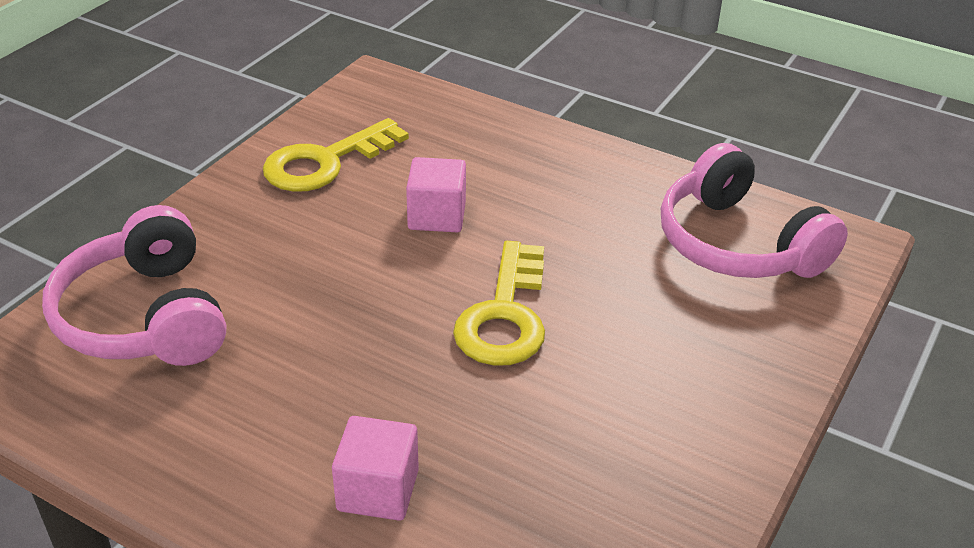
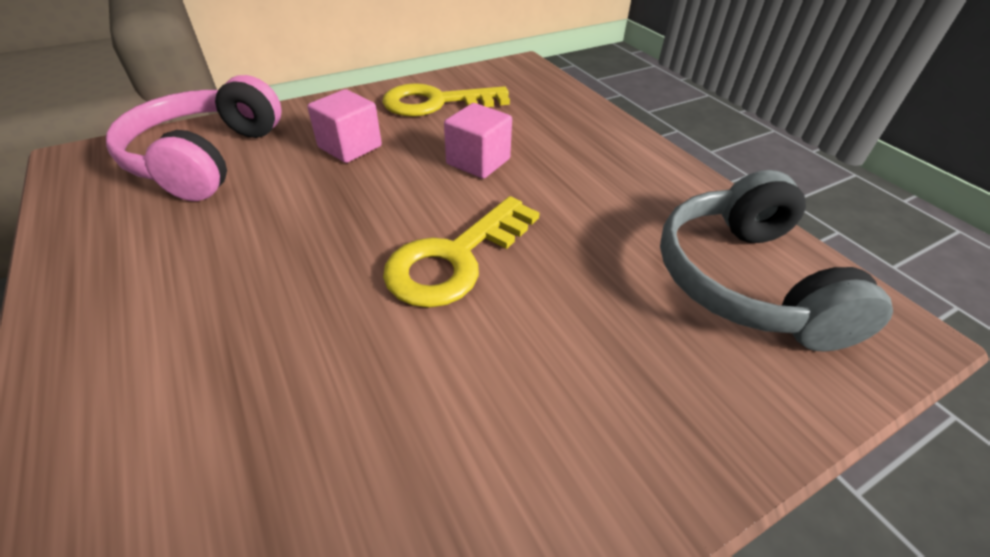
camera: 30 degrees right, 5 degrees up
pink cube [332,416,419,521] -> pink cube moved to [307,89,382,163]
pink headphones [661,143,848,278] -> grey headphones [660,170,893,352]

